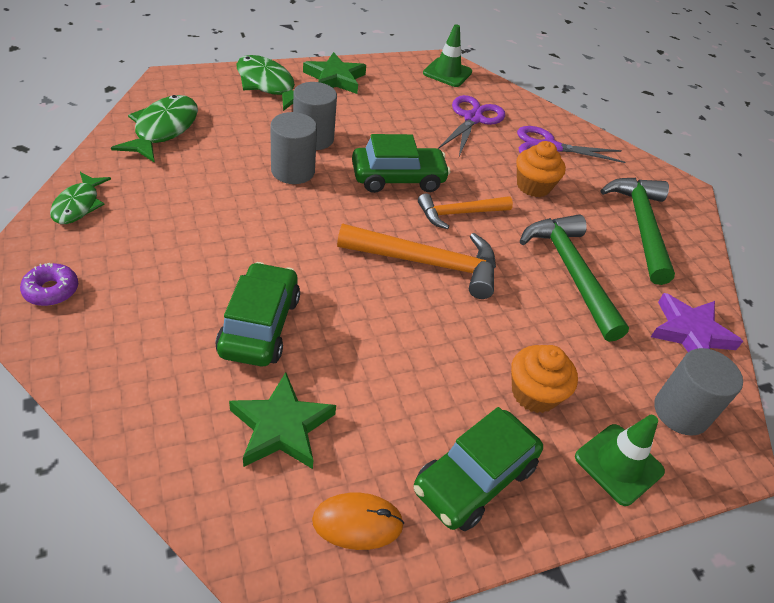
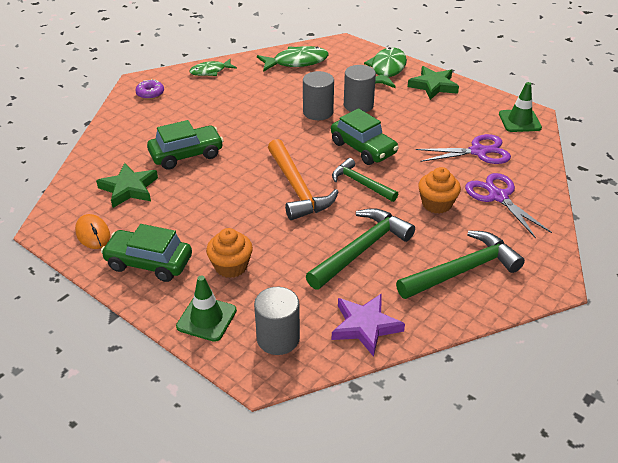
camera: 65 degrees right, 5 degrees down
orange hammer [418,193,513,229] -> green hammer [332,158,398,202]

